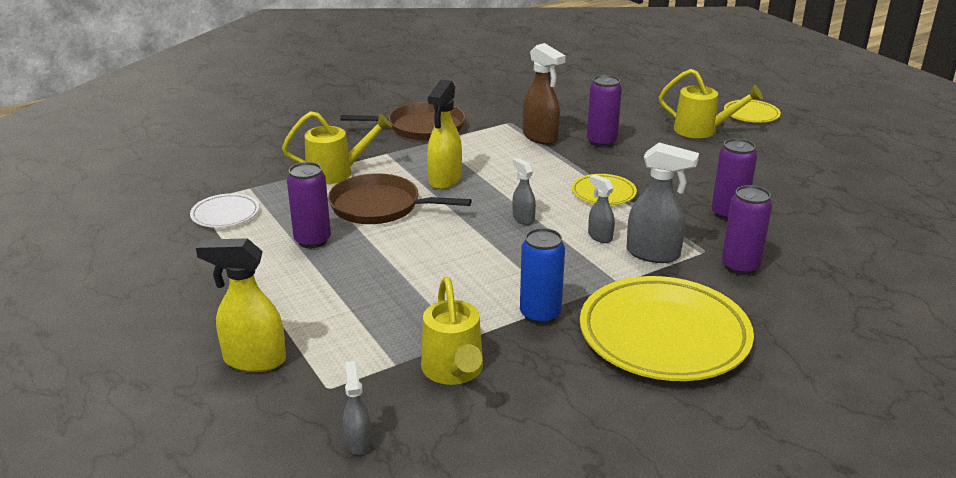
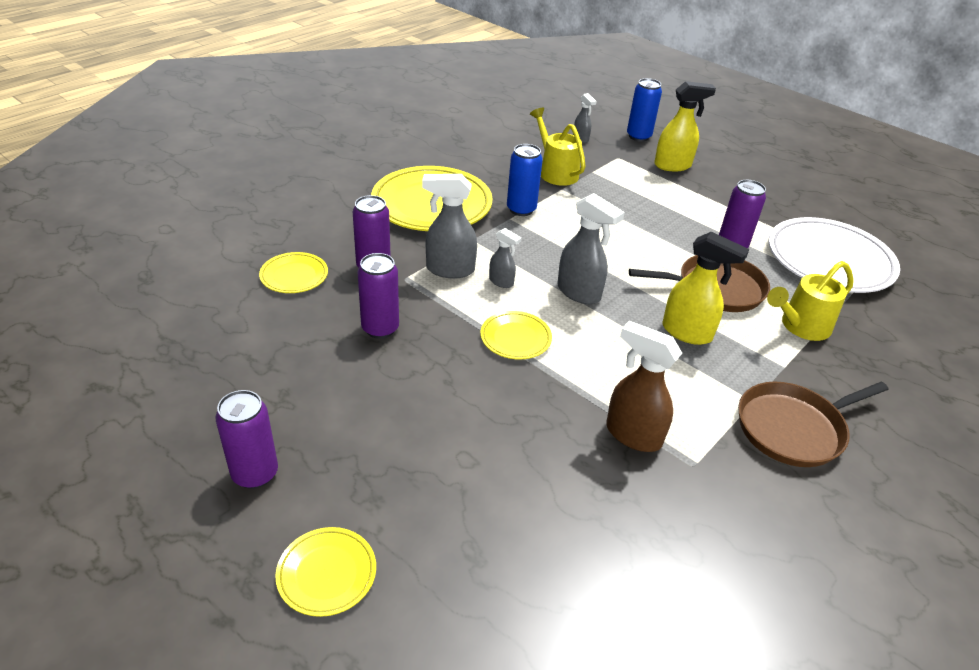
camera: 160 degrees right, 10 degrees up
white plate [190,193,259,228] -> white plate [768,217,900,293], size x2.07
yellow spray bottle [427,80,462,190] -> yellow spray bottle turned 120 degrees clockwise [662,232,749,345]
grey spray bottle [513,158,536,225] -> grey spray bottle [558,193,625,304], size x1.77
purple can [587,75,622,148] -> purple can moved to [216,390,278,489]
yellow watering can [659,69,763,138] -> none
none -> yellow plate [259,252,328,293]
none -> blue can [627,78,662,142]

